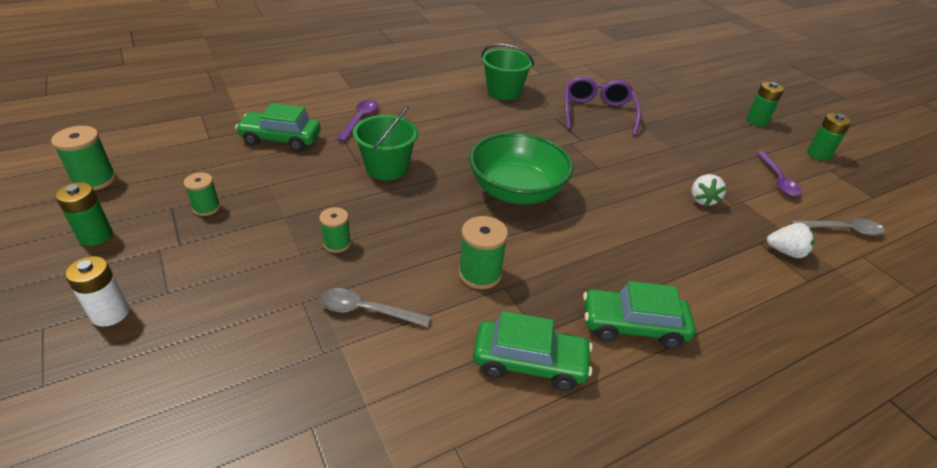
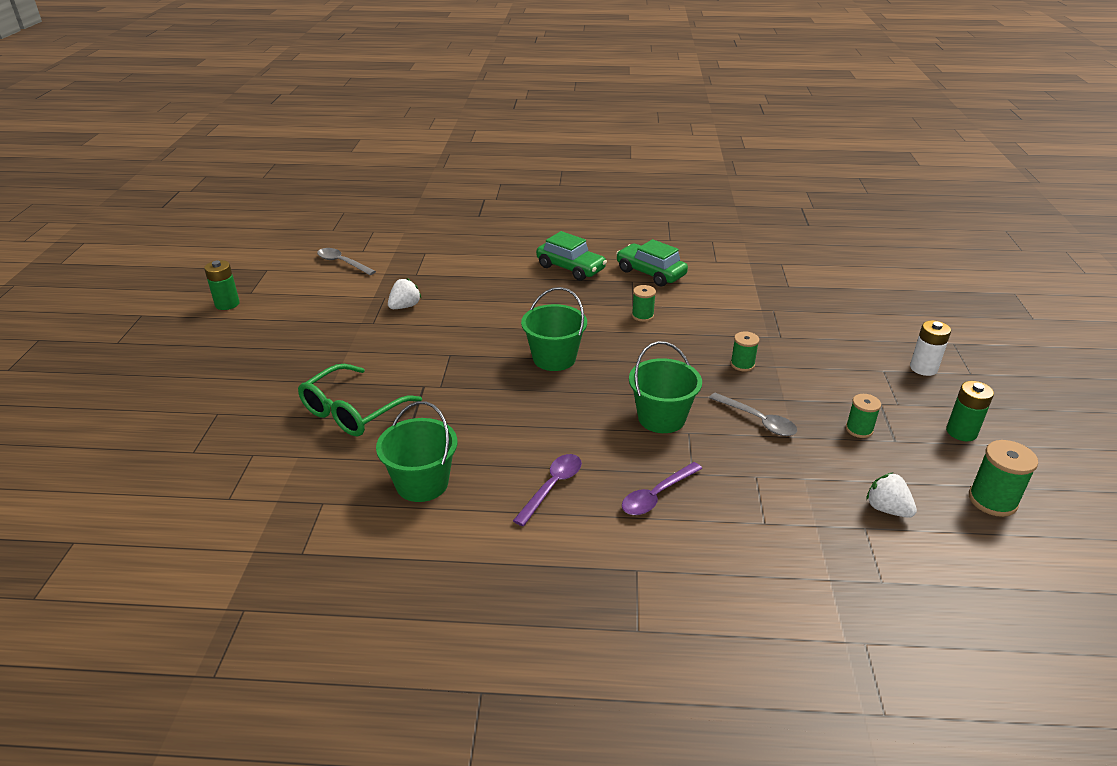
camera: 145 degrees left, 5 degrees down
green car [235,103,321,151] -> none
grey spoon [319,288,431,327] -> grey spoon moved to [709,393,797,436]
green spool [459,216,508,289] -> green spool [632,285,656,322], size x0.65
green bowl [469,132,573,204] -> green bucket [521,287,587,371]
purple glasses [565,77,641,136] -> green glasses [298,364,422,436]
green battery [746,82,784,127] -> none
purple spoon [756,151,802,197] -> purple spoon moved to [513,454,582,526]
white strawberry [767,223,815,258] -> white strawberry moved to [866,472,917,518]

